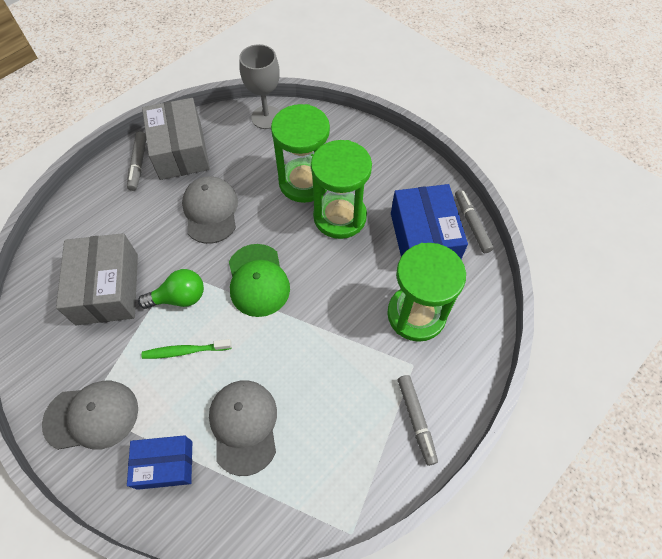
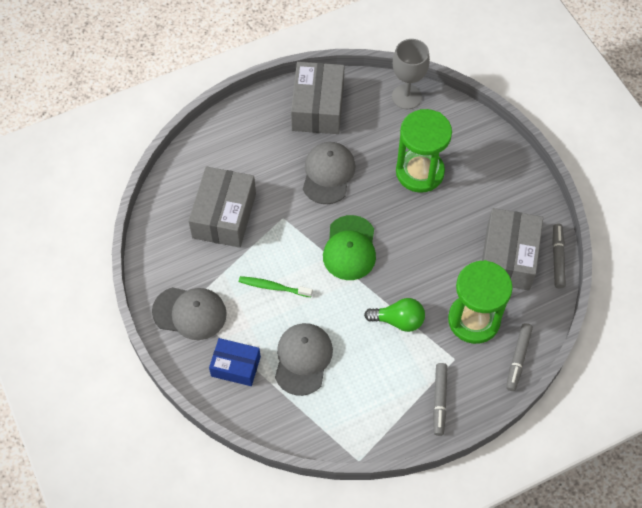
camera: 20 degrees right, 0 degrees up
grey marker [127,132,146,191] -> grey marker moved to [506,323,533,391]
green light bulb [138,269,204,309] -> green light bulb moved to [364,298,425,332]
green hourglass [311,140,372,239] -> none
blue box [391,184,468,259] -> grey box [482,208,543,290]

